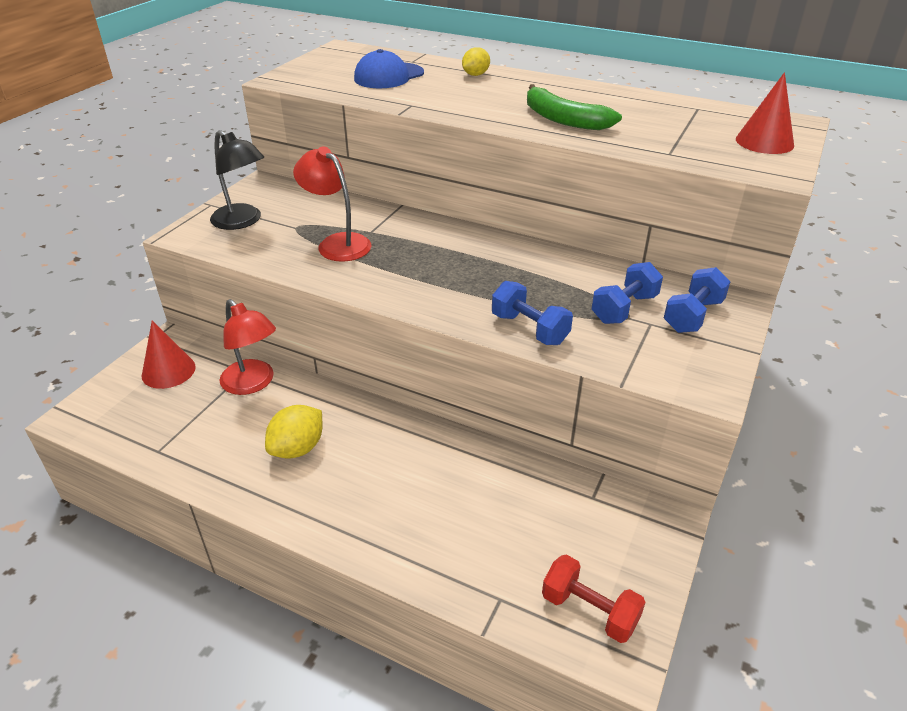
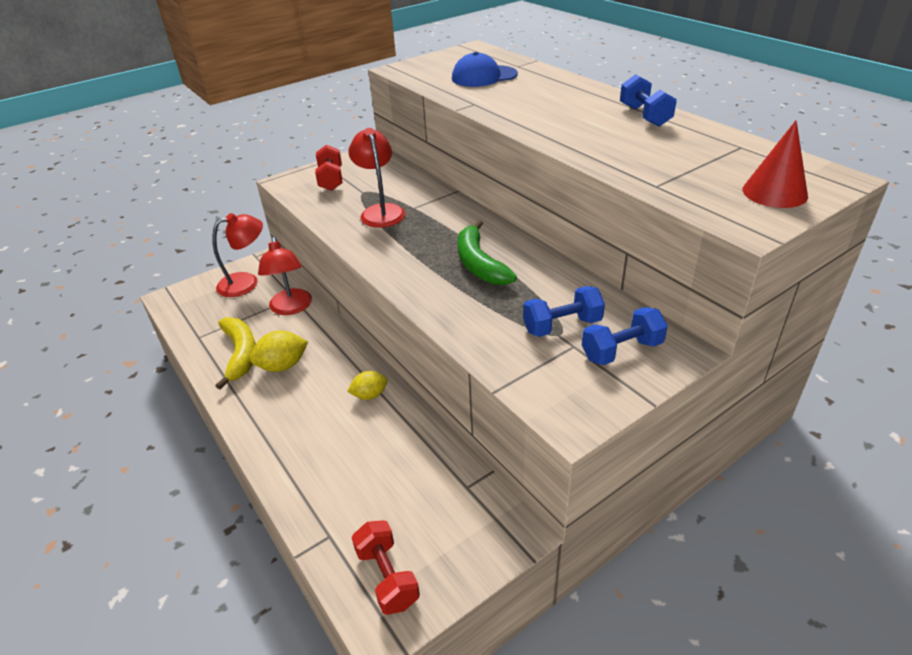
camera: 30 degrees right, 0 degrees up
red cone [141,320,196,389] -> red lamp [212,213,263,297]
black lamp [210,130,264,230] -> red dumbbell [315,145,342,191]
yellow lemon [462,47,490,76] -> yellow lemon moved to [347,371,387,400]
blue dumbbell [492,281,573,345] -> blue dumbbell moved to [620,74,677,127]
green banana [527,84,622,130] -> green banana moved to [458,220,517,285]
none -> yellow banana [215,317,256,390]

